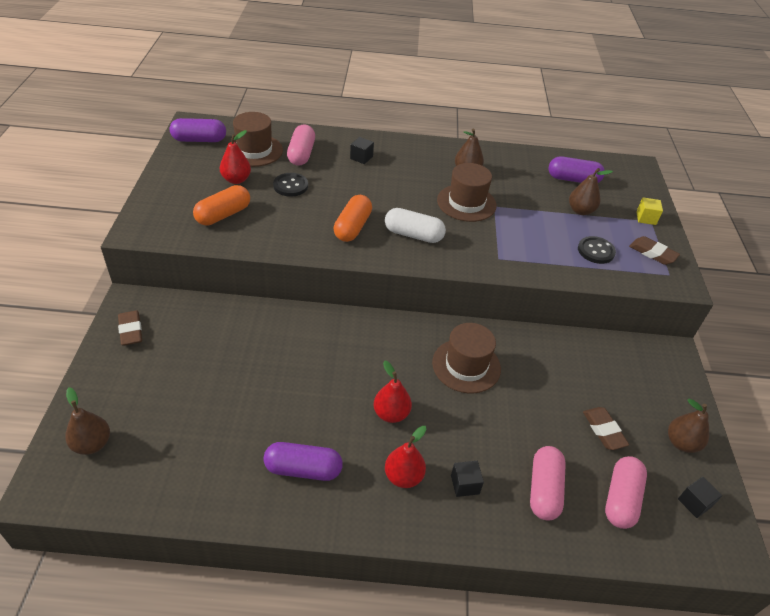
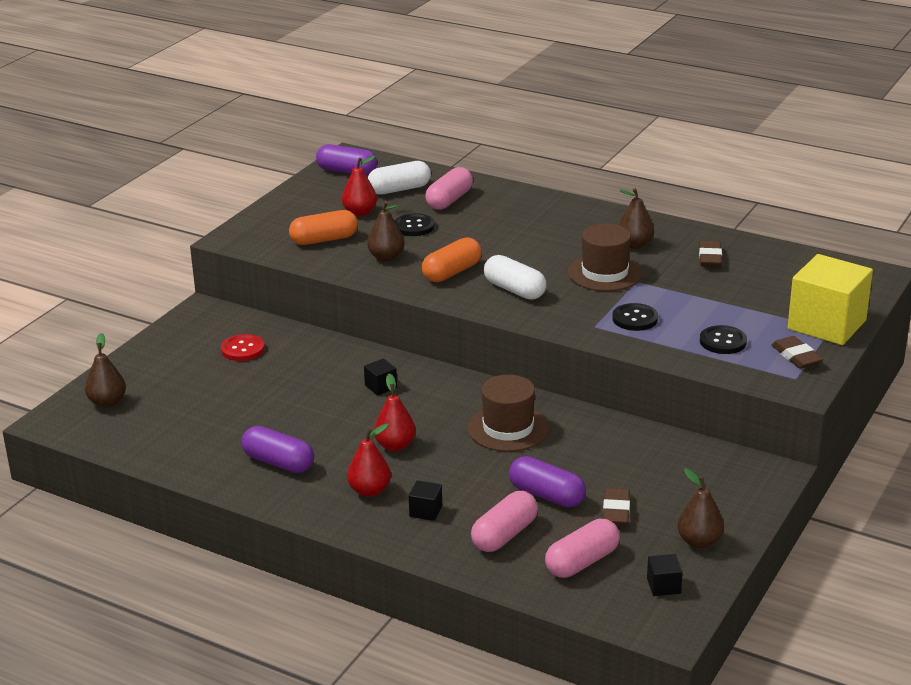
camera: 30 degrees right, 15 degrees down
brown eraser [118,311,142,346] -> brown eraser moved to [699,241,722,267]
brown hat [226,112,283,167] -> white capsule [368,161,431,195]
black cube [350,137,374,164] -> black cube moved to [364,358,397,396]
purple capsule [548,156,605,183] -> purple capsule moved to [509,456,586,508]
brown pear [569,168,613,215] -> brown pear moved to [367,201,405,261]
yellow cube [636,197,663,225] -> yellow cube [787,254,873,345], size x2.47
none -> red button [221,334,265,361]
none -> black button [612,303,658,331]

